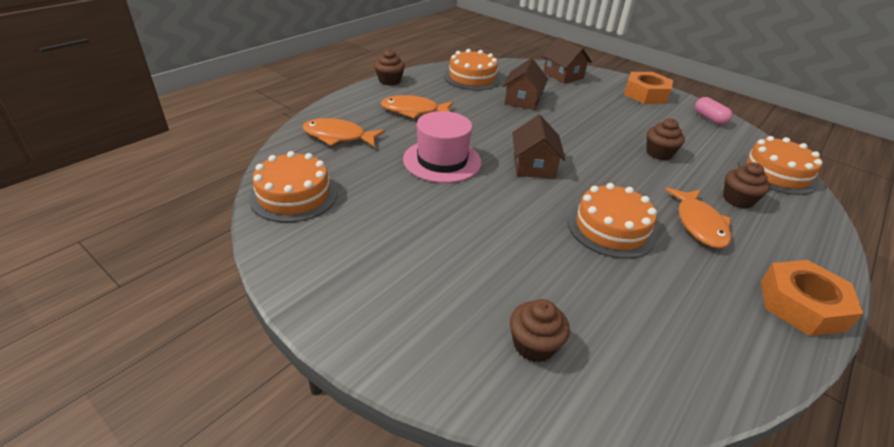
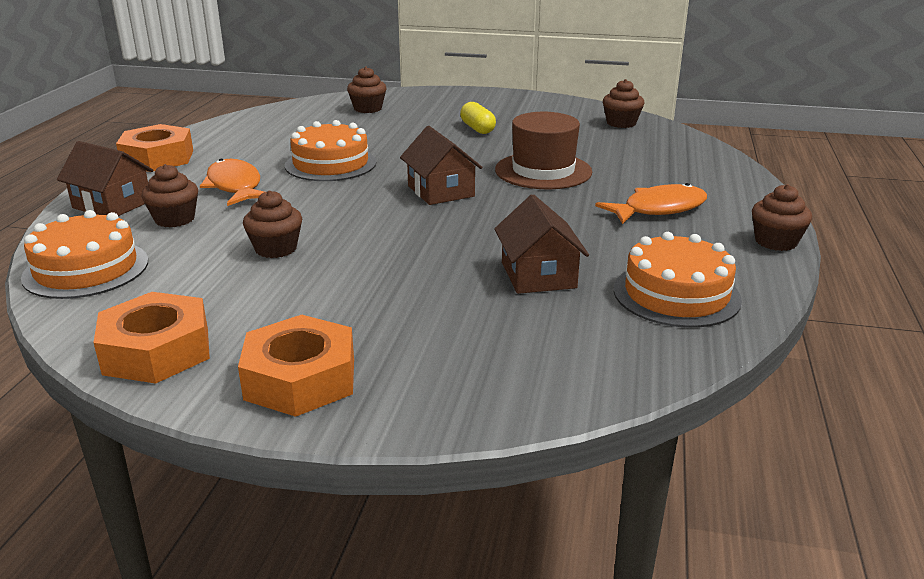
camera: 155 degrees right, 10 degrees down
orange cake [249,151,337,222] -> brown cupcake [603,79,644,128]
orange fish [302,118,385,147] -> none
pink hat [403,111,482,183] -> brown hat [495,112,592,189]
brown house [542,37,592,84] -> brown house moved to [57,141,154,216]
pink capsule [695,97,732,125] -> orange nut [94,292,210,383]
none -> yellow capsule [460,102,496,134]

